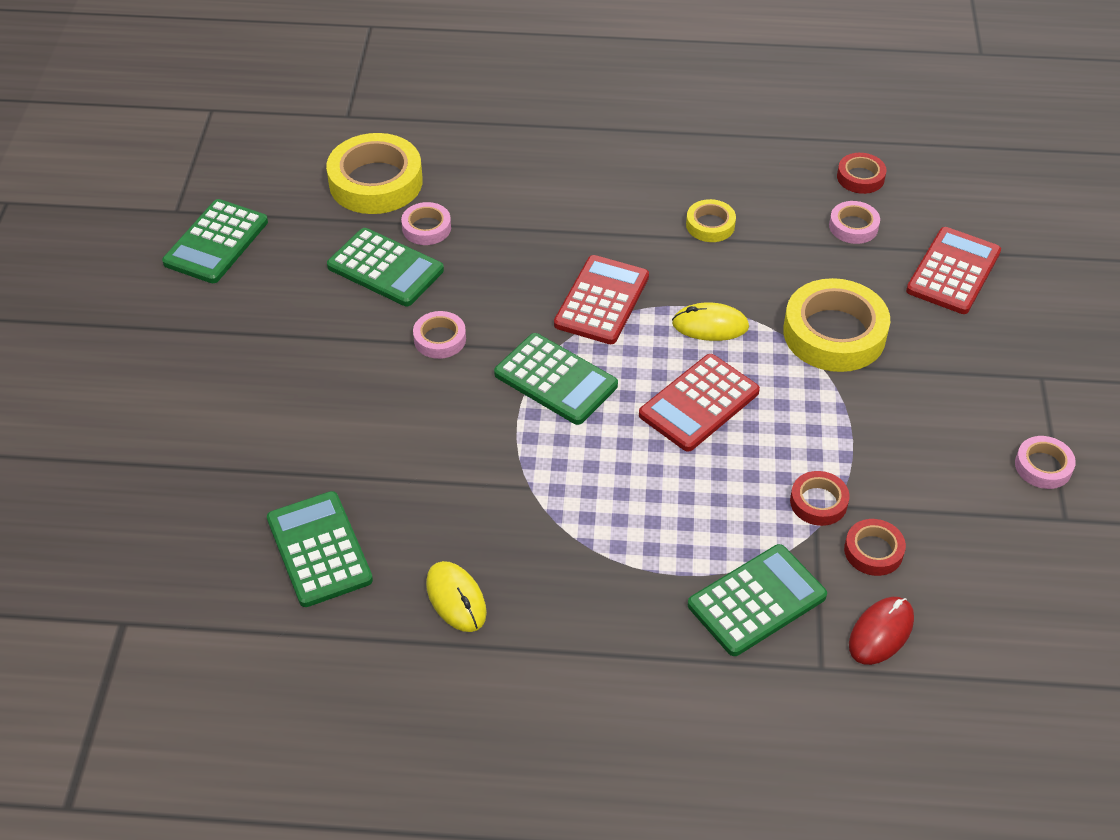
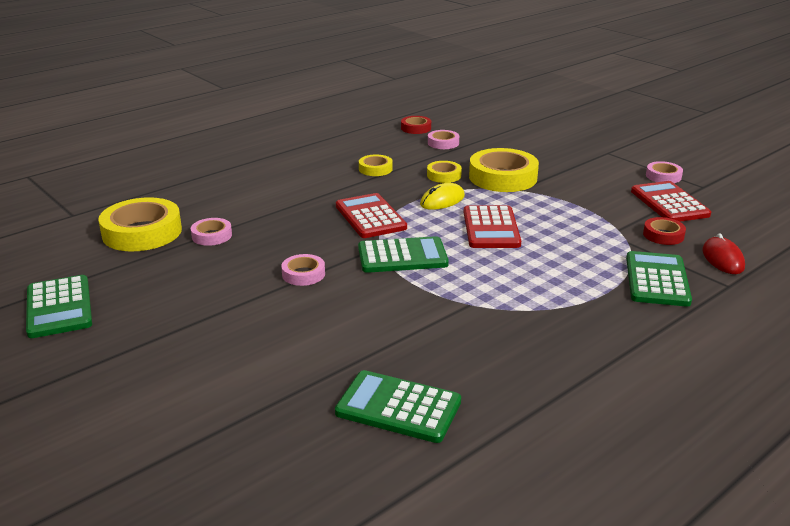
camera: 45 degrees left, 20 degrees down
green calculator [327,228,444,306] -> none
yellow mouse [426,561,487,632] -> none
red tape [790,471,850,526] -> none
red calculator [906,227,1001,314] -> red calculator moved to [631,181,711,222]
none -> yellow tape [427,161,462,183]

